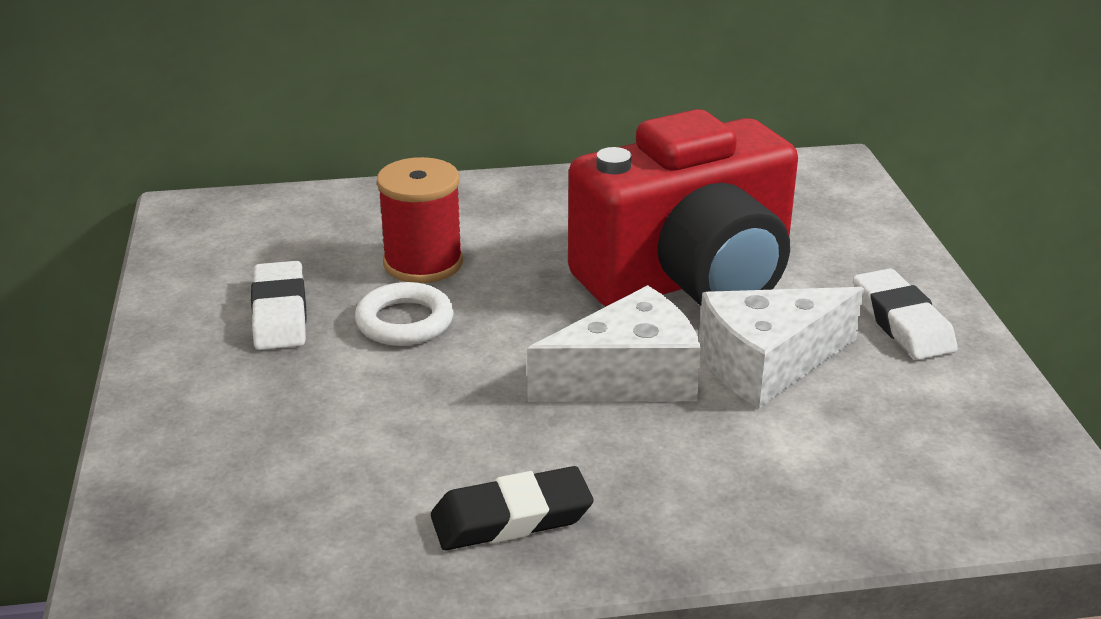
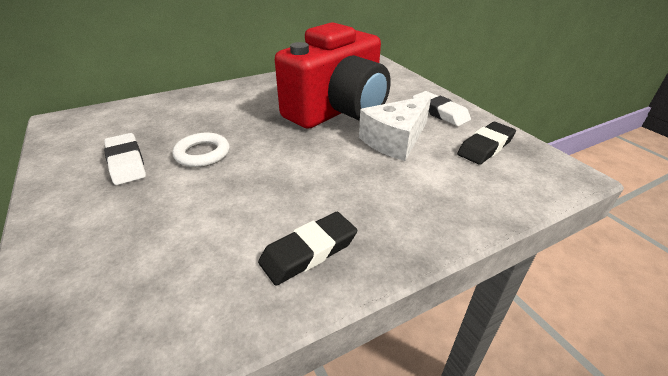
camera: 20 degrees left, 5 degrees up
red spool [377,157,463,283] -> none
white cheese [527,285,701,402] -> none
none -> black eraser [457,122,516,165]

